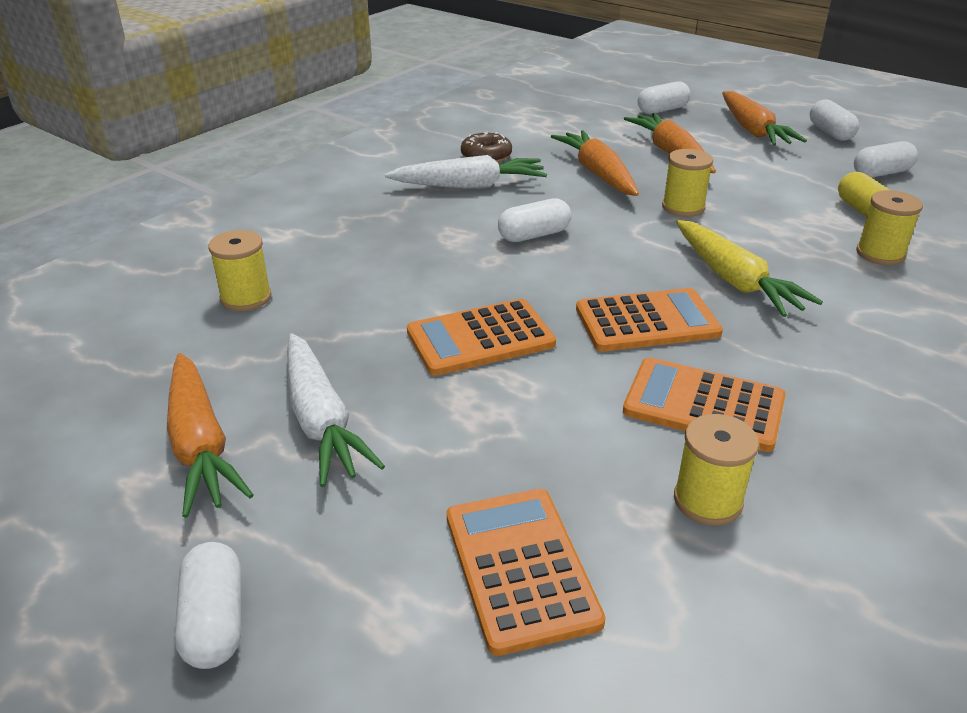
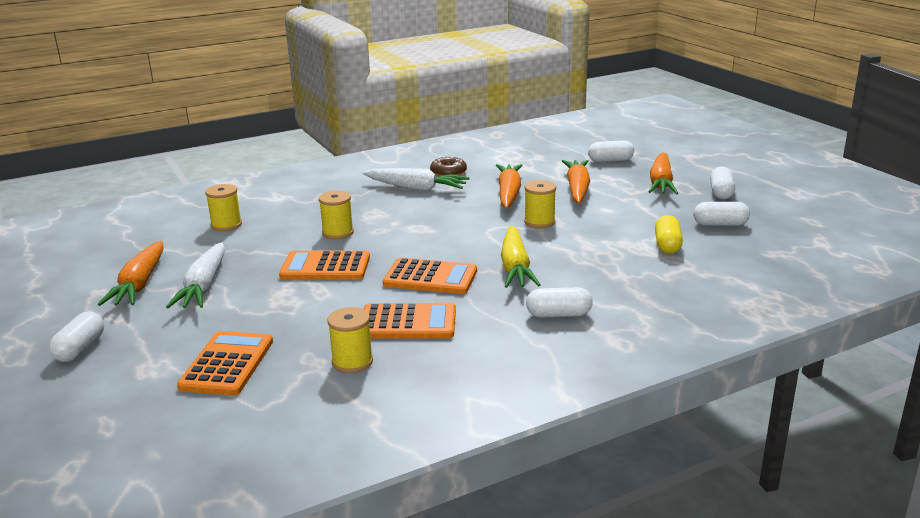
camera: 25 degrees right, 10 degrees down
white capsule [498,198,571,242] -> white capsule moved to [526,287,593,317]
orange calculator [623,358,786,452] -> orange calculator turned 135 degrees clockwise [364,303,456,339]
yellow spool [856,190,923,265] -> yellow spool moved to [319,191,354,239]

